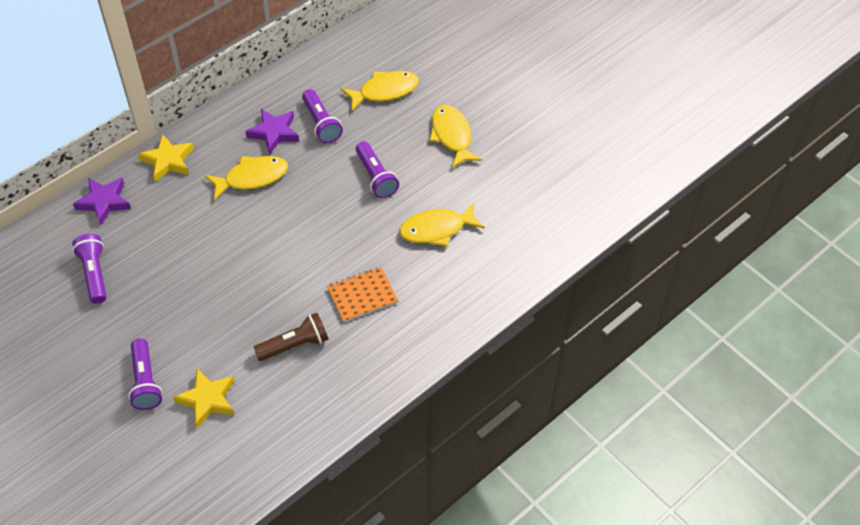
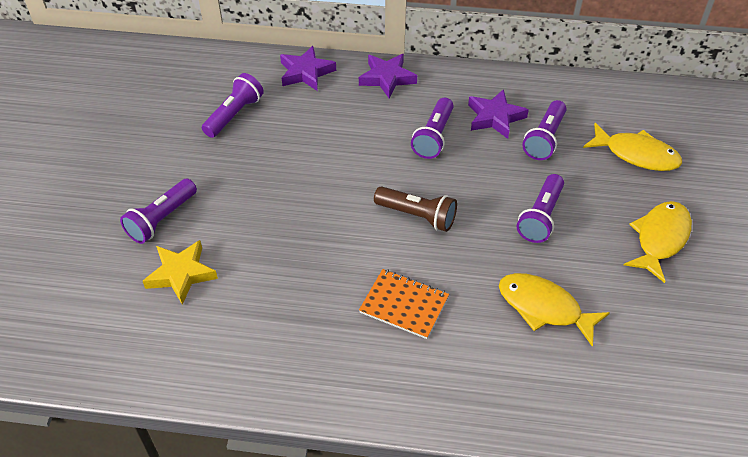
camera: 50 degrees right, 5 degrees down
yellow star [139,134,194,182] -> purple star [359,54,417,98]
yellow fish [205,156,288,201] -> purple flashlight [411,98,454,159]
brown flashlight [253,313,329,361] -> brown flashlight moved to [374,186,457,232]

